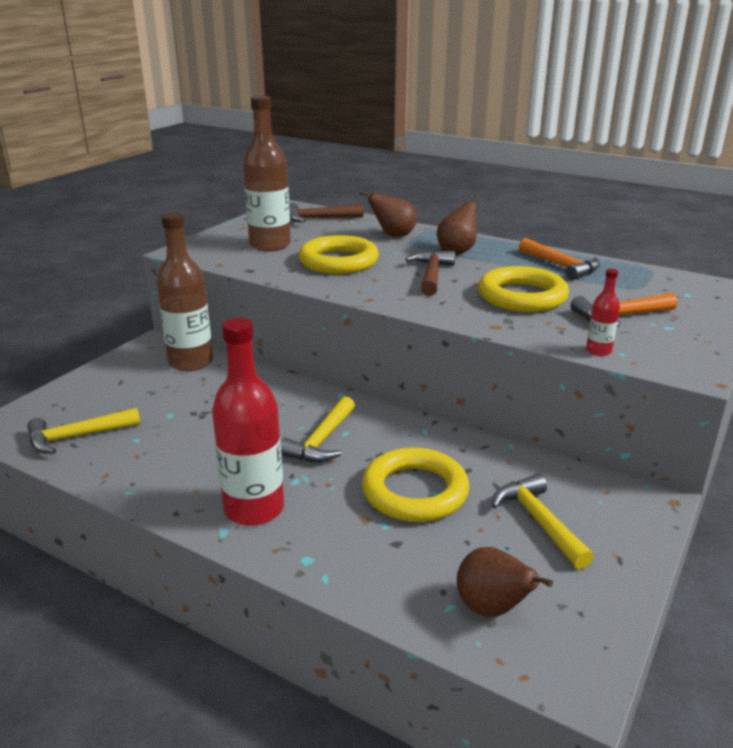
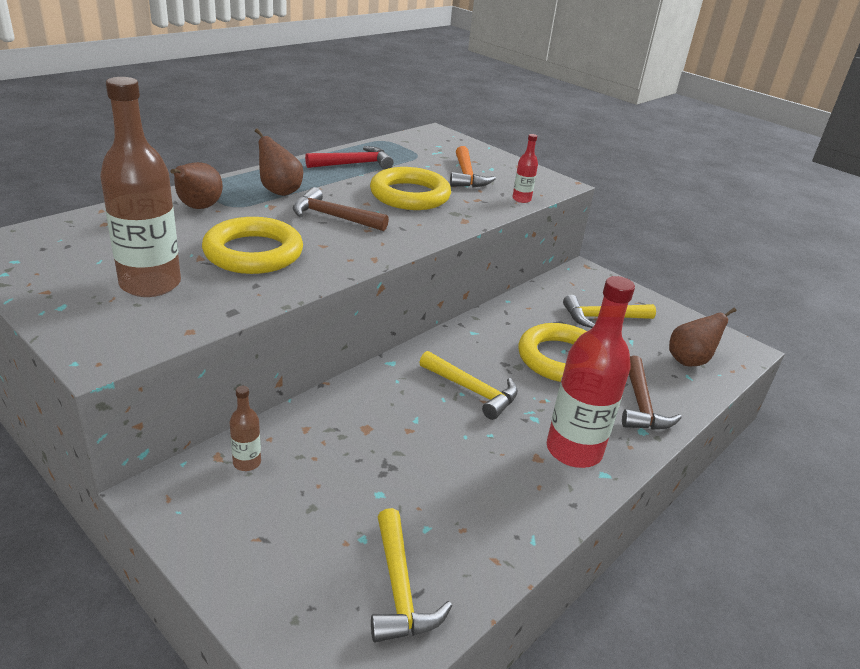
camera: 80 degrees left, 5 degrees up
brown bottle [157,212,213,371] -> brown bottle [230,386,261,471], size x0.45
brown hammer [289,203,364,222] -> brown hammer moved to [622,355,682,430]
orange hammer [519,238,600,280] -> red hammer [305,146,394,170]

